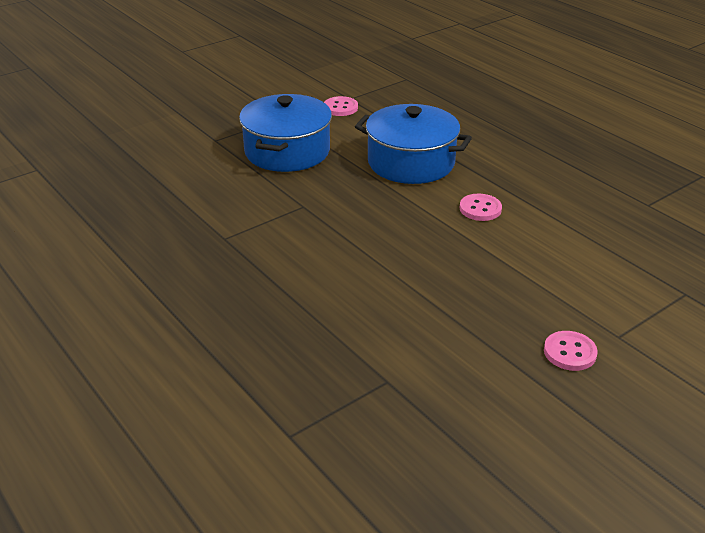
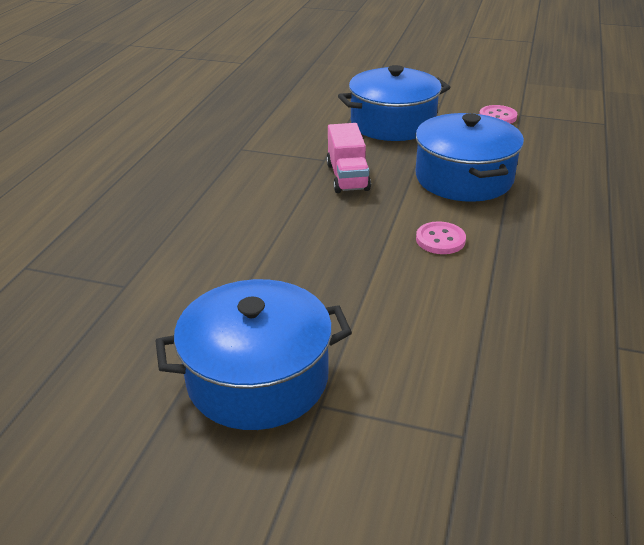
camera: 55 degrees right, 0 degrees up
pink button [544,331,598,371] -> blue pot [156,279,352,430]
none -> pink truck [326,123,371,193]

